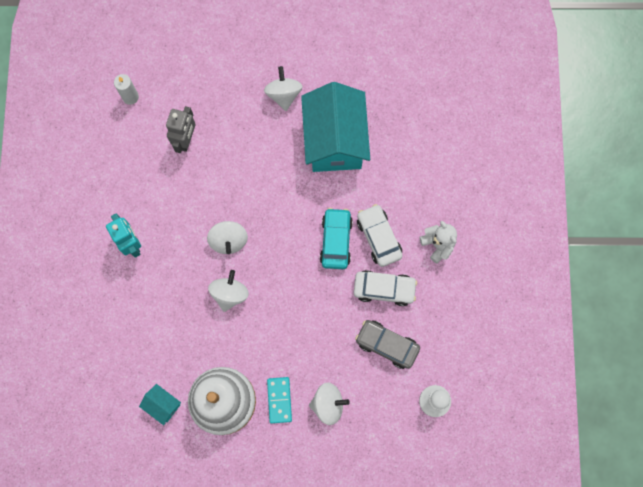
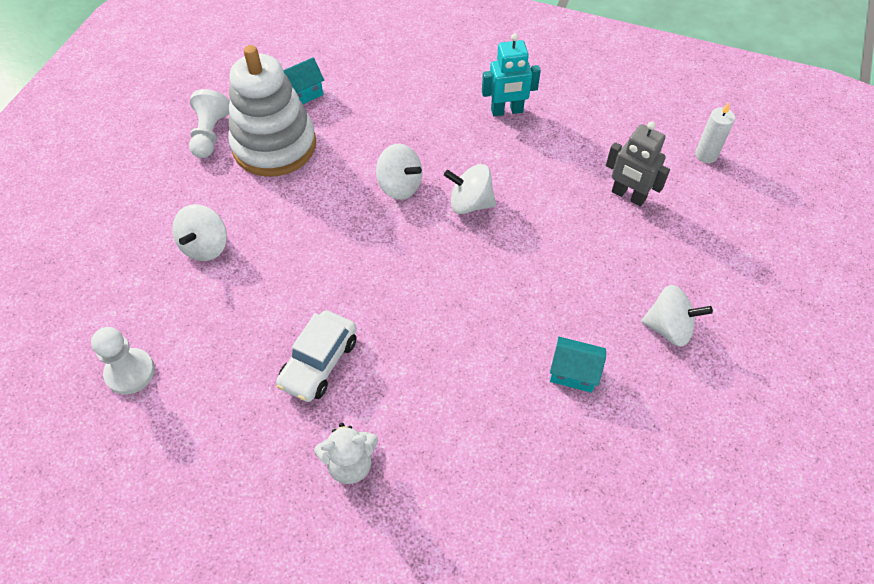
camera: 110 degrees right, 20 degrees down
turquoise domino [267,377,292,424] -> none
turquoise house [301,82,370,172] -> turquoise house [550,337,606,393], size x0.42
turquoise car [320,208,353,269] -> none
grey car [355,320,420,369] -> none
white car [357,204,402,267] -> none
none -> white pawn [189,89,230,158]

